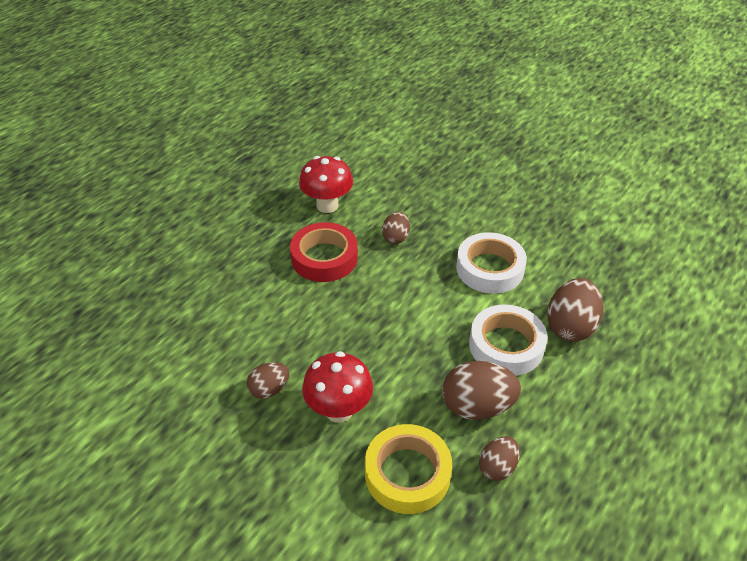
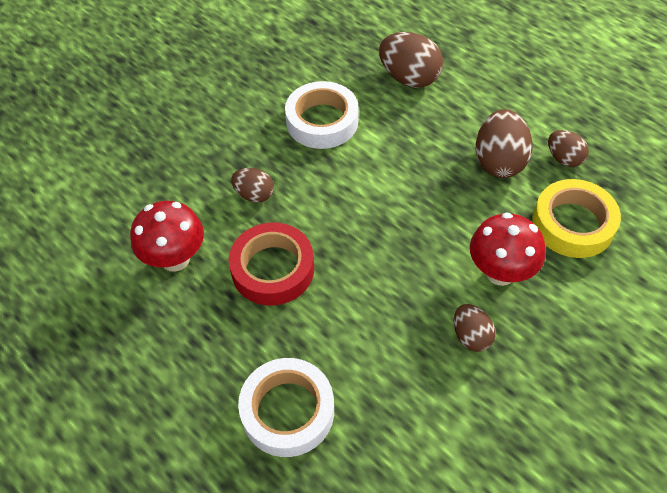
camera: 80 degrees left, 10 degrees up
white tape [469,305,548,376] -> white tape moved to [238,358,334,457]

